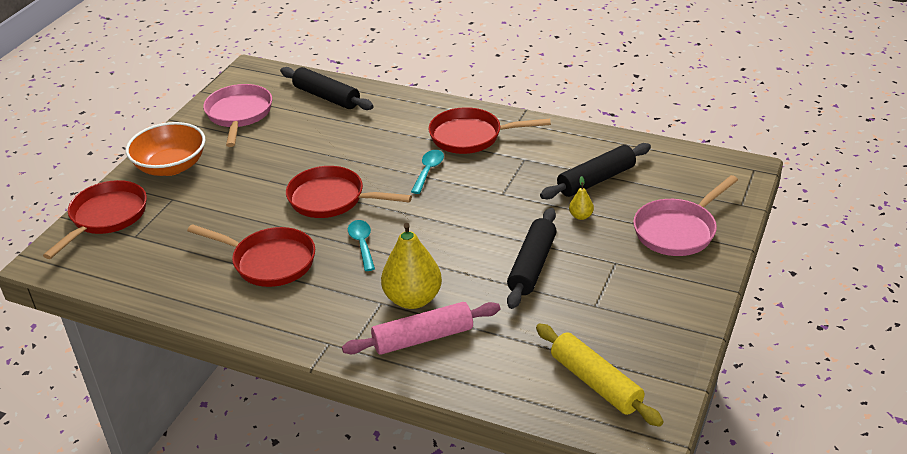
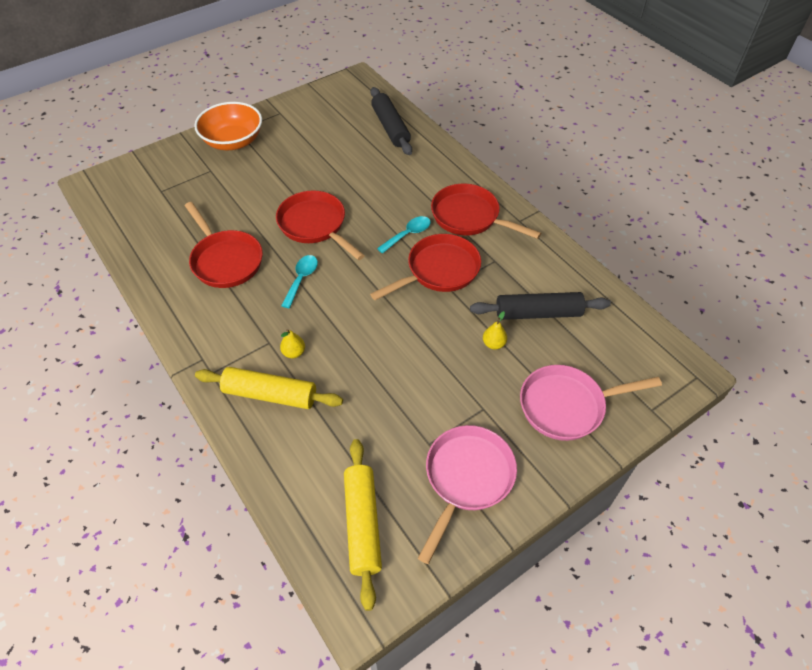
camera: 30 degrees right, 15 degrees up
red pan [43,180,147,259] -> red pan moved to [370,234,481,300]
pink pan [203,84,272,147] -> pink pan moved to [418,425,517,564]
pink rolling pin [342,302,500,355] -> yellow rolling pin [195,367,343,409]
yellow pear [381,223,442,309] -> yellow pear [280,329,305,358], size x0.44
black rolling pin [507,208,557,309] -> none

